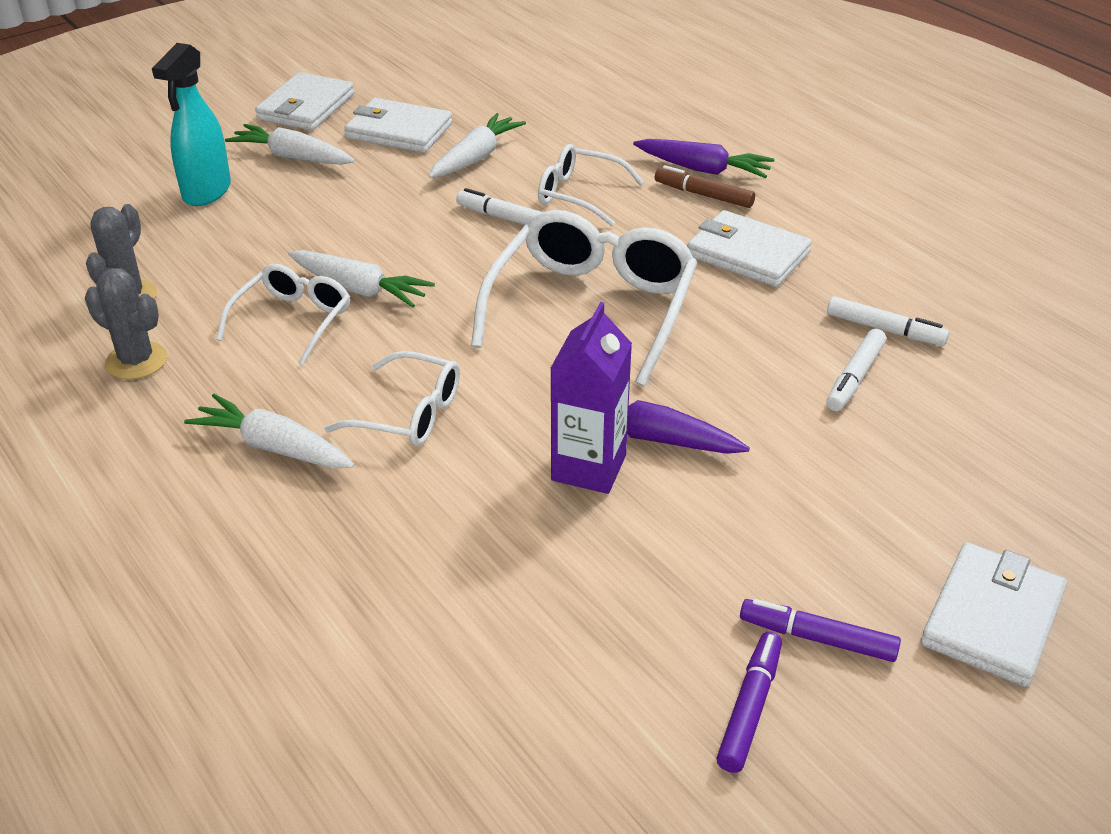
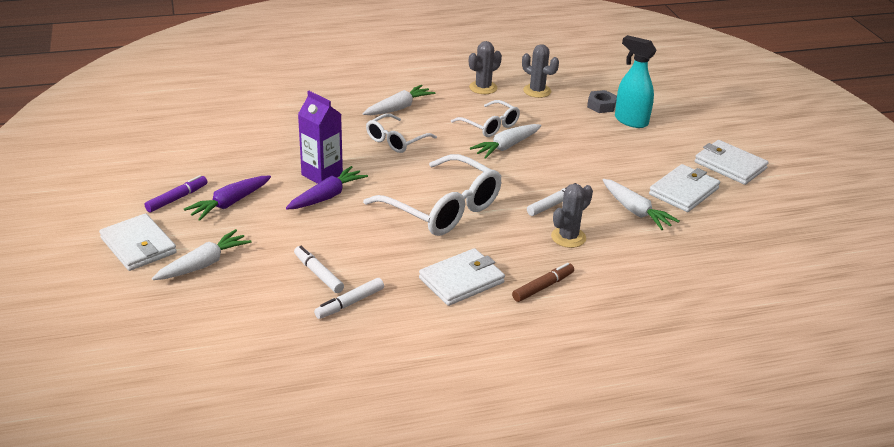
camera: 110 degrees right, 5 degrees down
white carrot [225,124,355,165] -> white carrot moved to [152,229,252,280]
white glasses [538,144,644,226] -> grey cactus [551,184,593,248]
purple carrot [633,139,775,178] -> purple carrot moved to [184,175,271,221]
purple marker [716,632,782,773] -> none
none -> grey nut [587,90,617,113]

